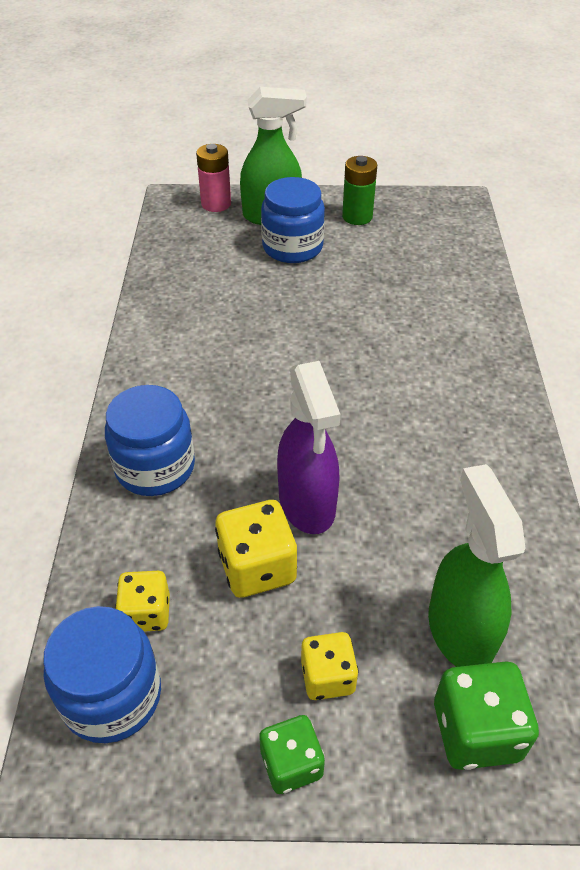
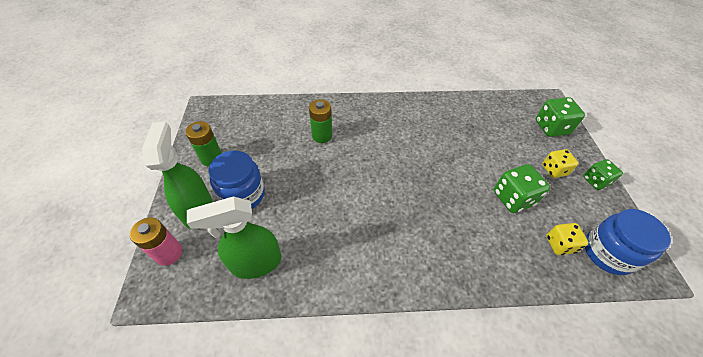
camera: 95 degrees left, 5 degrees up
blue jar [105,385,195,496] -> none
yellow dice [215,500,297,598] -> green dice [494,164,550,213]
purple spray bottle [277,361,340,534] -> none
green spray bottle [428,464,525,667] -> green spray bottle moved to [187,196,281,279]
none -> green battery [309,100,332,143]

